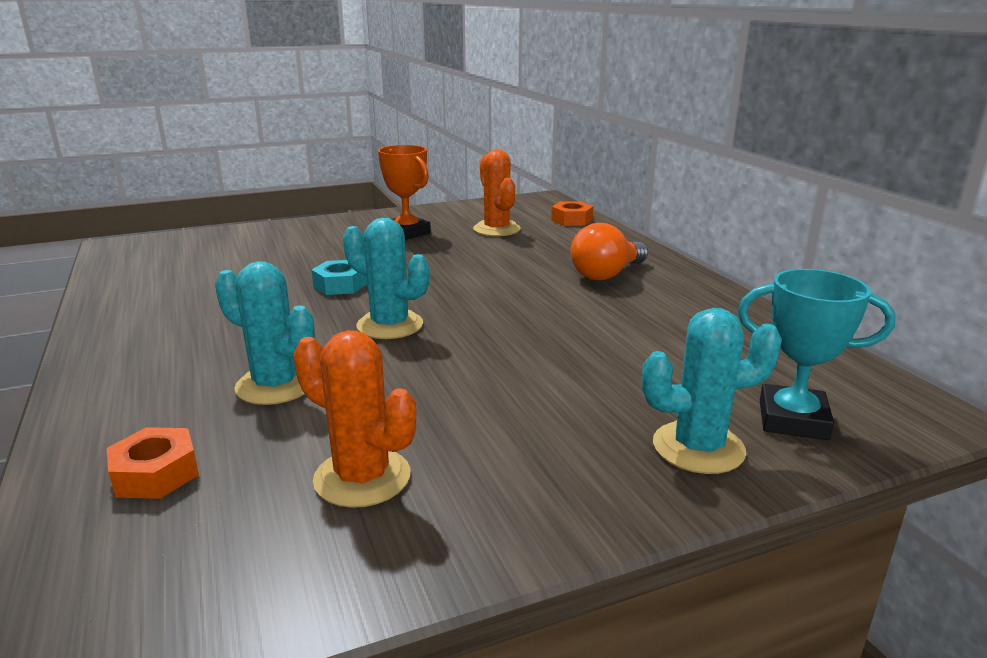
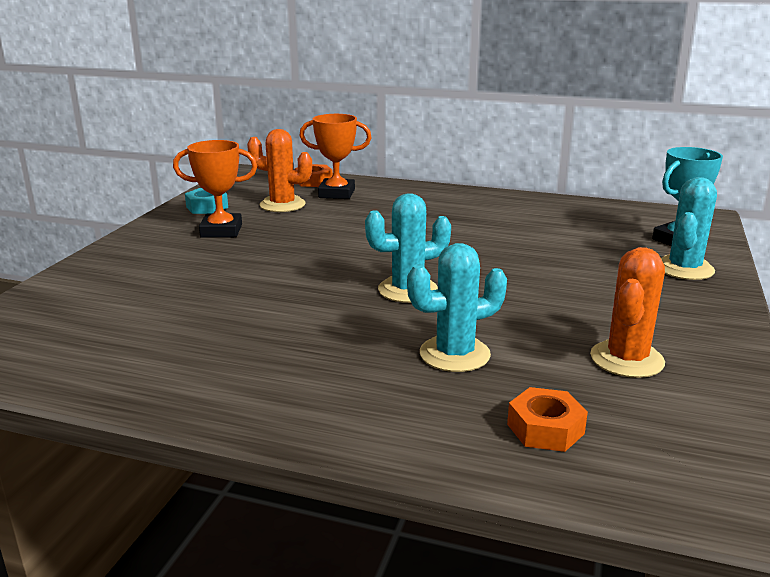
camera: 50 degrees left, 0 degrees up
orange cactus [293,330,416,508] -> orange cactus turned 45 degrees counterclockwise [590,247,665,378]
turquoise nut [312,260,367,295] -> turquoise nut moved to [185,188,228,214]
orange light bulb [570,223,648,280] -> none
none -> orange trophy [299,114,372,199]

